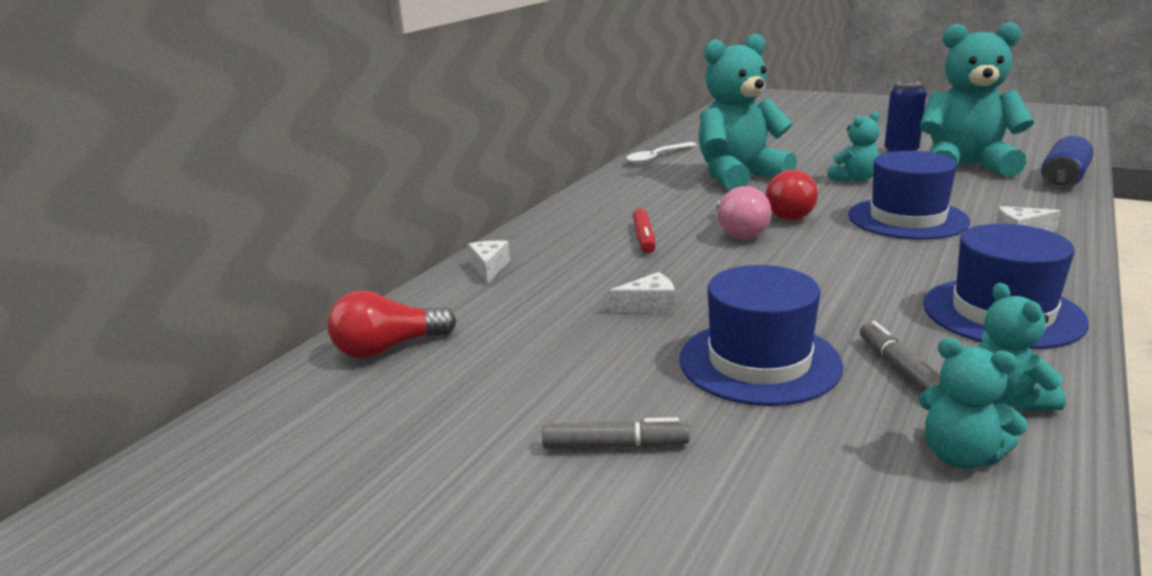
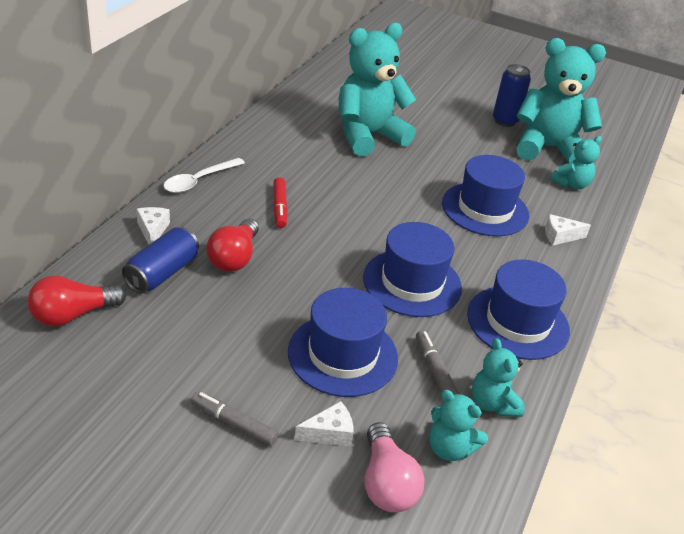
camera: 10 degrees left, 15 degrees up
grey marker [542,417,690,449] -> grey marker turned 150 degrees counterclockwise [191,392,279,446]
white cheese [609,272,675,313] -> white cheese moved to [294,401,354,446]
white spoon [626,142,697,164] -> white spoon moved to [164,158,245,193]
pink light bulb [717,186,772,239] -> pink light bulb moved to [365,422,424,513]
red light bulb [766,170,818,220] -> red light bulb moved to [206,219,259,272]
turquoise teddy bear [827,112,880,182] -> turquoise teddy bear moved to [550,136,602,189]
blue can [1041,136,1094,189] -> blue can moved to [122,227,199,294]
none -> blue hat [363,222,462,317]

